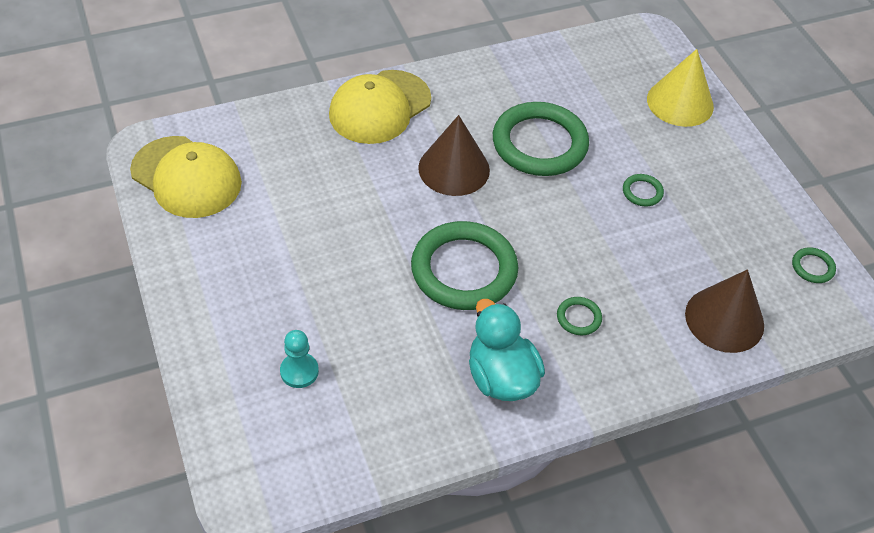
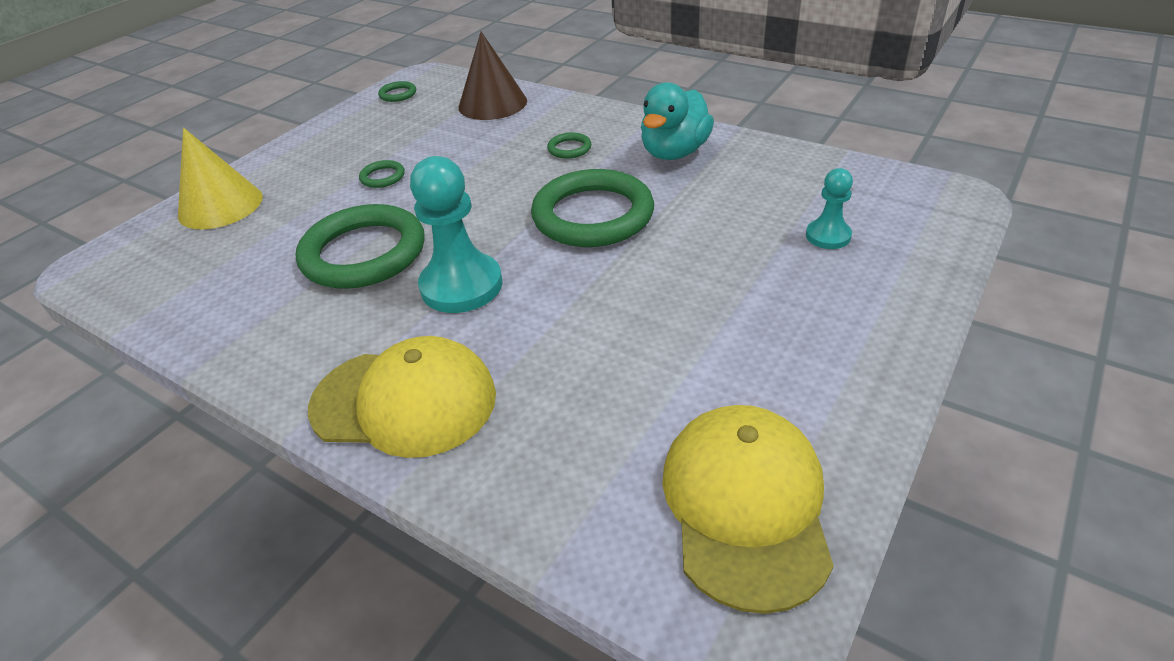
camera: 120 degrees left, 10 degrees down
brown cone [418,115,490,196] -> turquoise pawn [410,156,503,313]

